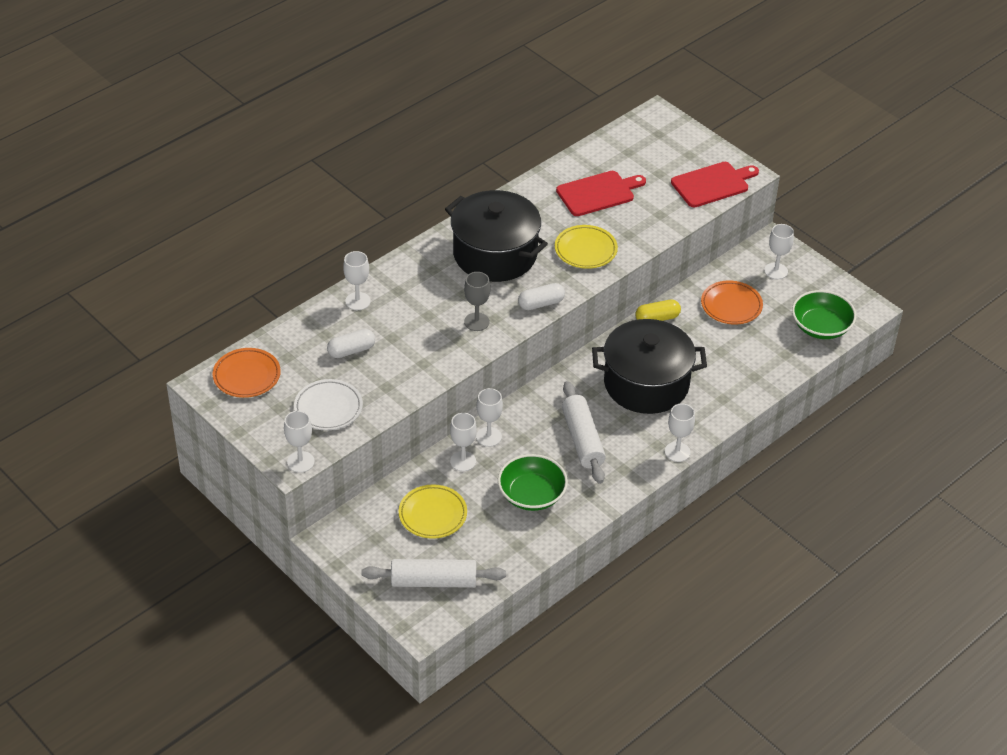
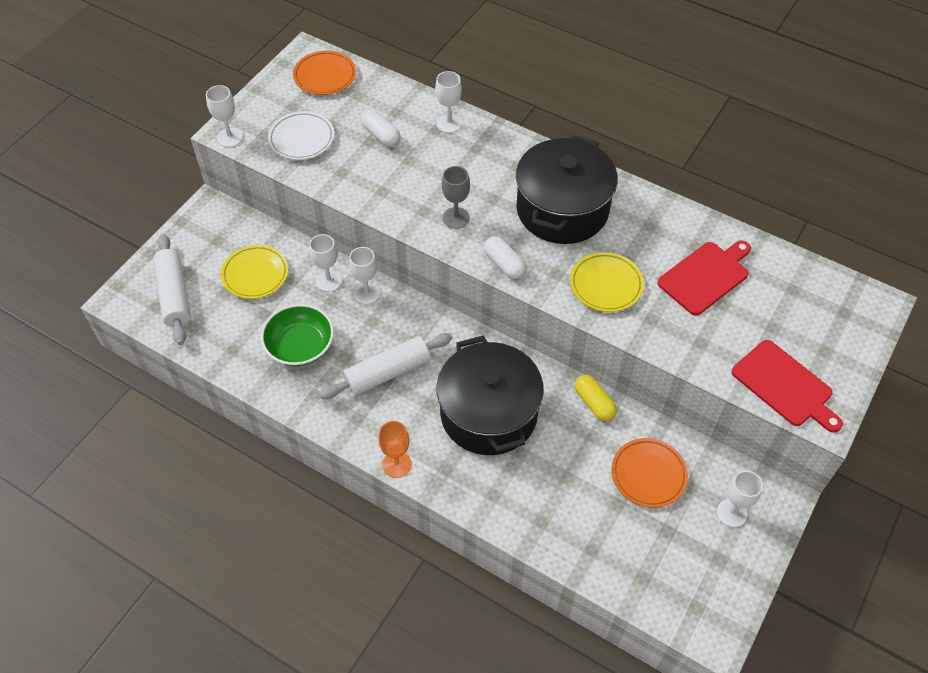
camera: 75 degrees right, 10 degrees up
red cutting board [556,171,646,216] -> red cutting board turned 90 degrees counterclockwise [657,240,751,316]
white goblet [665,404,695,462] -> orange goblet [379,421,412,478]
green bowl [792,290,856,339] -> none

